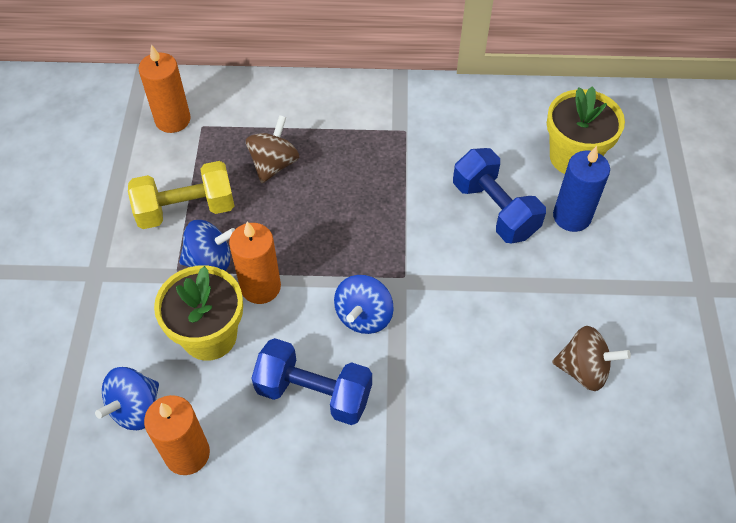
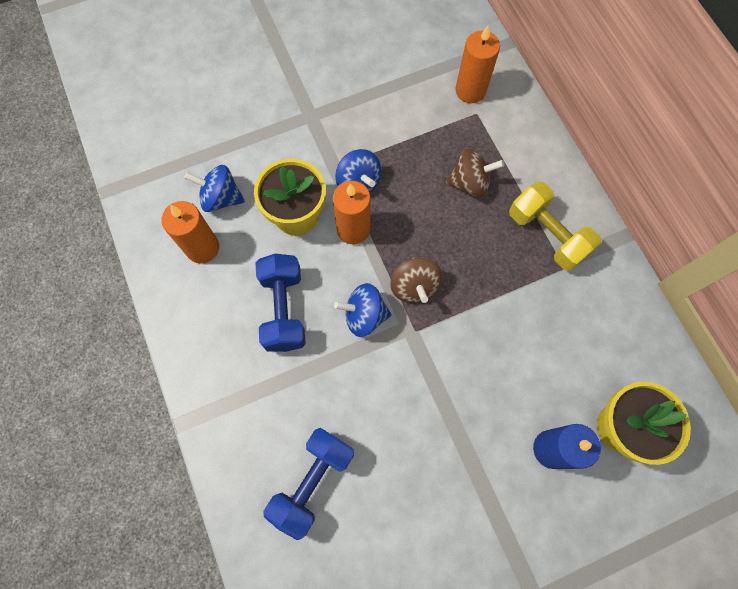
camera: 65 degrees right, 15 degrees up
yellow dumbbell [128,161,234,229] -> yellow dumbbell moved to [509,181,601,271]
blue dumbbell [453,148,546,243] -> blue dumbbell moved to [263,428,354,540]
brown spinning top [552,326,631,391] -> brown spinning top moved to [391,257,443,303]

